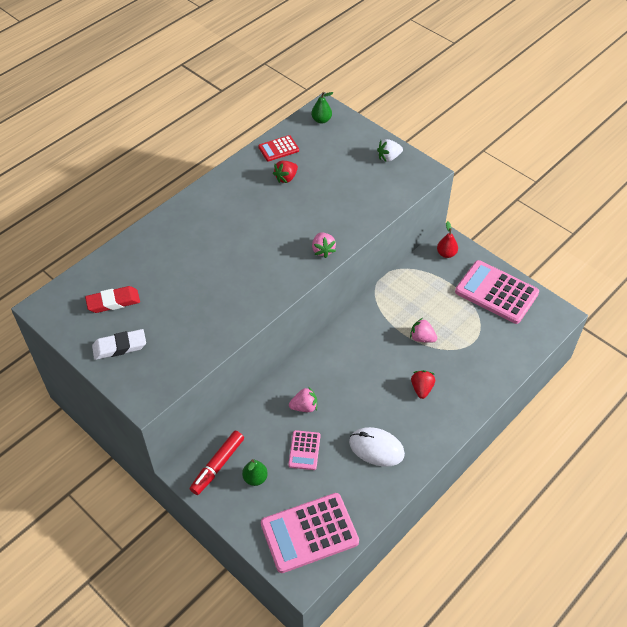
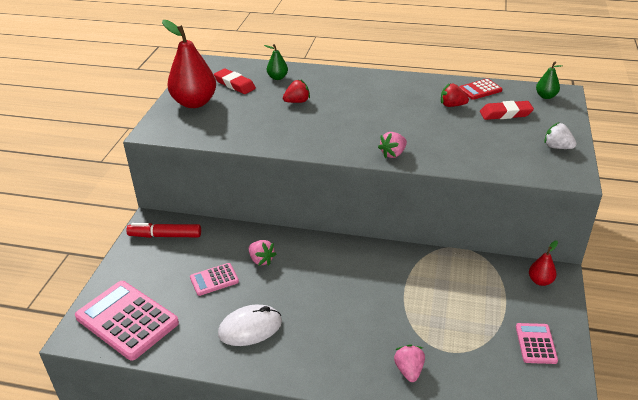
camera: 60 degrees right, 15 degrees down
white eraser [92,329,146,360] -> red pear [162,20,216,108]
green pear [242,459,268,486] -> green pear moved to [264,44,288,80]
red calculator [258,135,299,162] -> red calculator turned 60 degrees counterclockwise [459,79,502,100]
white mouse [349,427,405,467] -> white mouse turned 75 degrees clockwise [218,305,282,346]
pink strawberry [410,318,437,343] -> pink strawberry moved to [394,345,425,382]
red strawberry [411,370,435,399] -> red strawberry moved to [283,80,310,103]
pink calculator [455,260,539,324] -> pink calculator [516,323,558,364], size x0.50
none -> red eraser [480,101,534,120]

